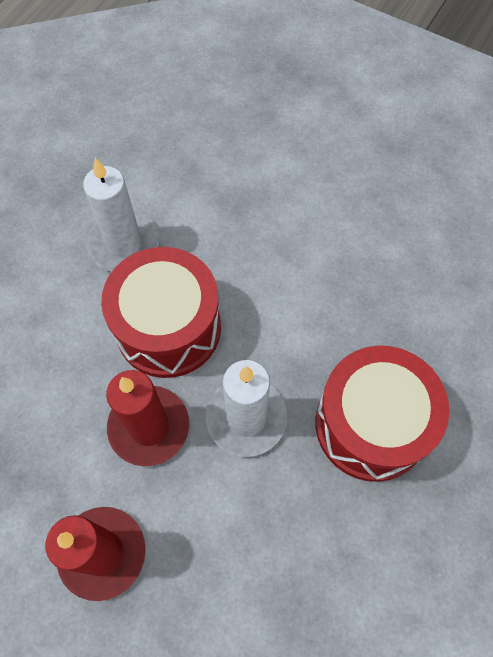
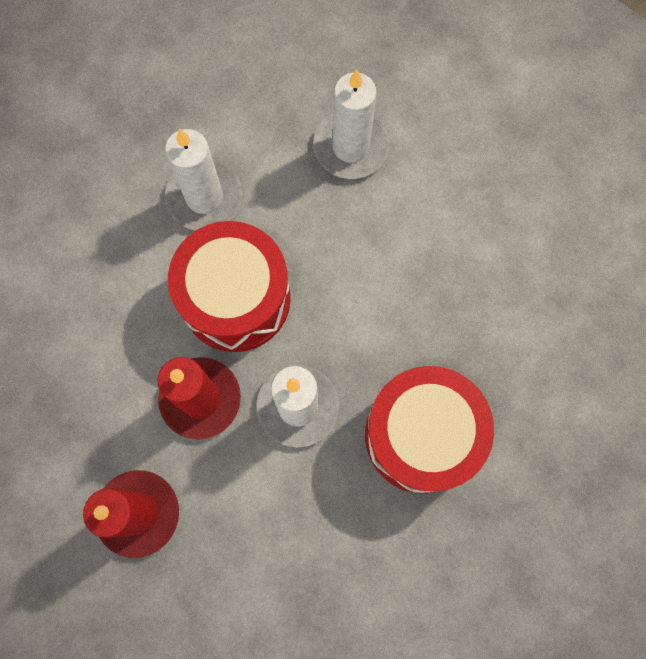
camera: 10 degrees right, 10 degrees up
none -> white candle [313,70,390,179]

